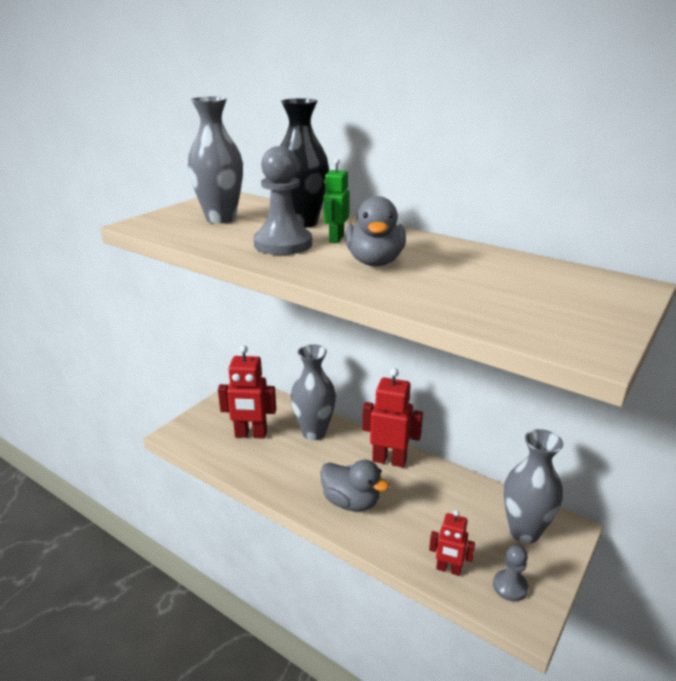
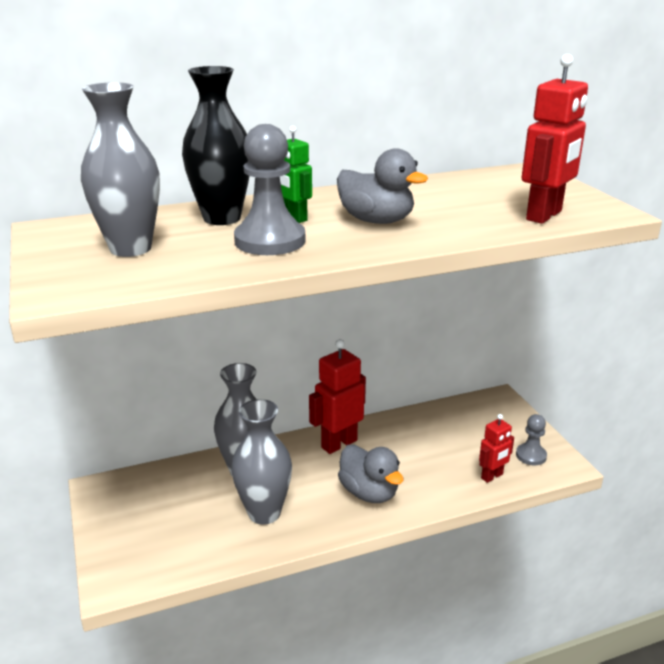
camera: 55 degrees left, 0 degrees up
red robot [218,345,276,439] -> red robot moved to [521,54,588,224]
grey duck [320,460,390,512] -> grey duck turned 75 degrees clockwise [338,445,404,503]
grey vase [504,429,563,544] -> grey vase moved to [231,399,292,525]

